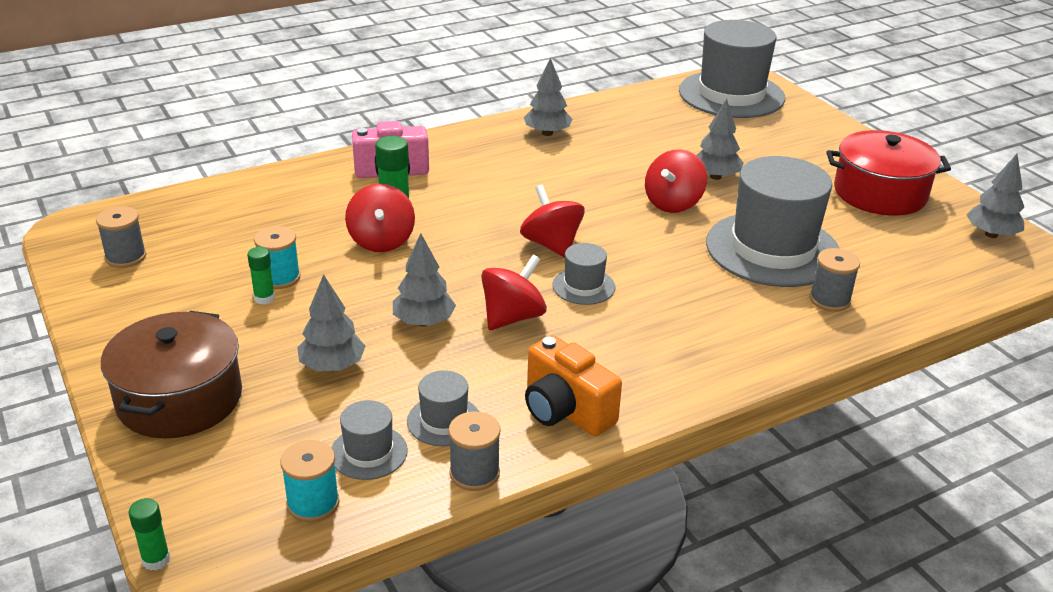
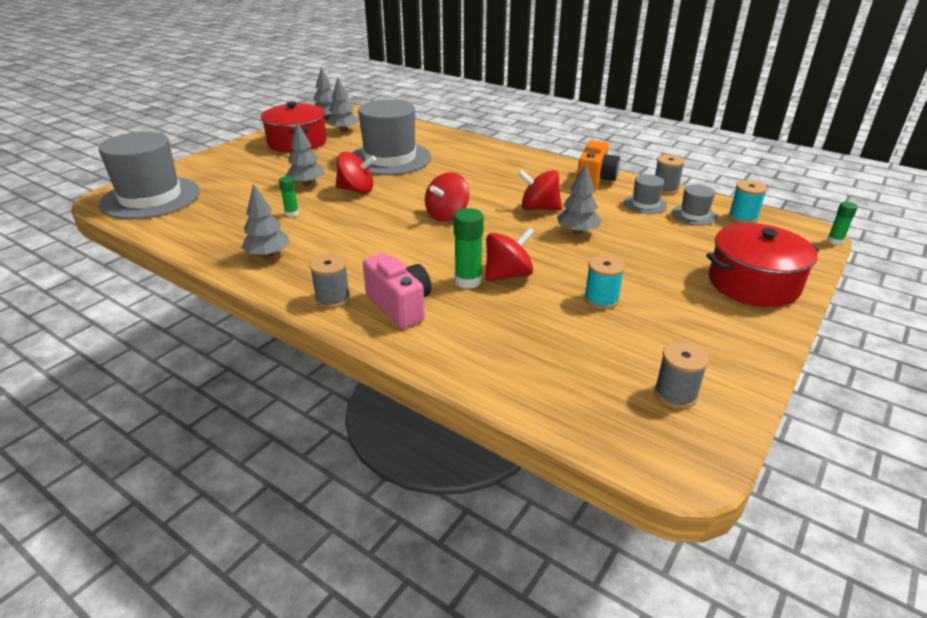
camera: 115 degrees left, 0 degrees up
brown pot [101,311,242,438] -> red pot [706,223,819,307]
green glue stick [247,247,275,305] -> green glue stick moved to [279,176,299,217]
grey tree [297,274,365,371] -> grey tree moved to [327,77,359,132]
grey hat [552,243,615,305] -> none
grey spool [809,248,860,312] -> grey spool moved to [310,254,350,308]

